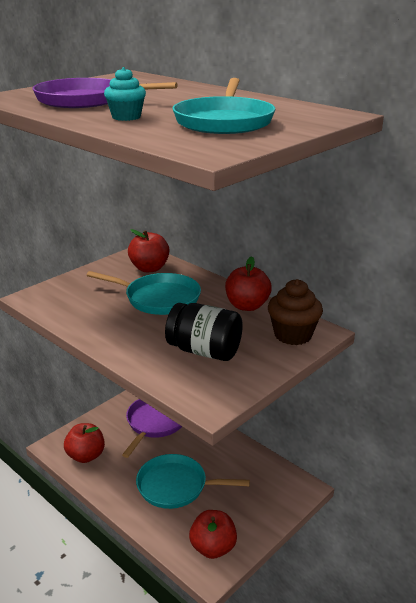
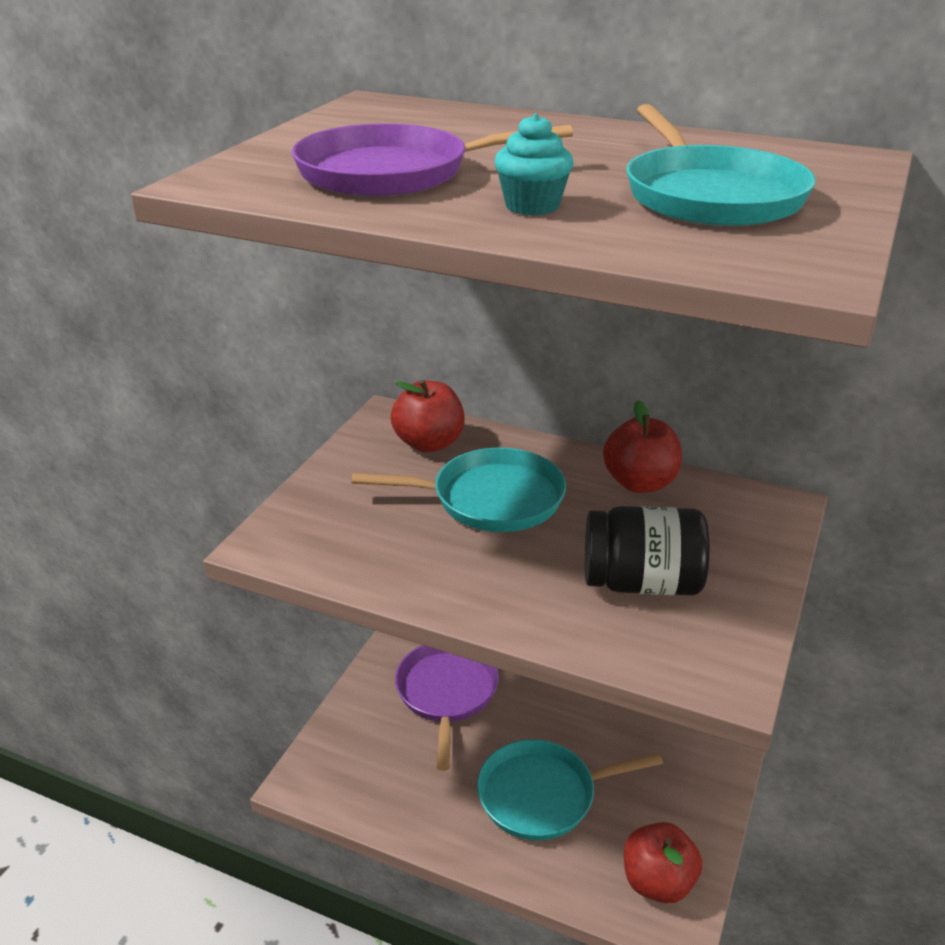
camera: 20 degrees left, 5 degrees up
red apple [64,423,105,463] -> none
brown cupcake [268,279,323,345] -> none

